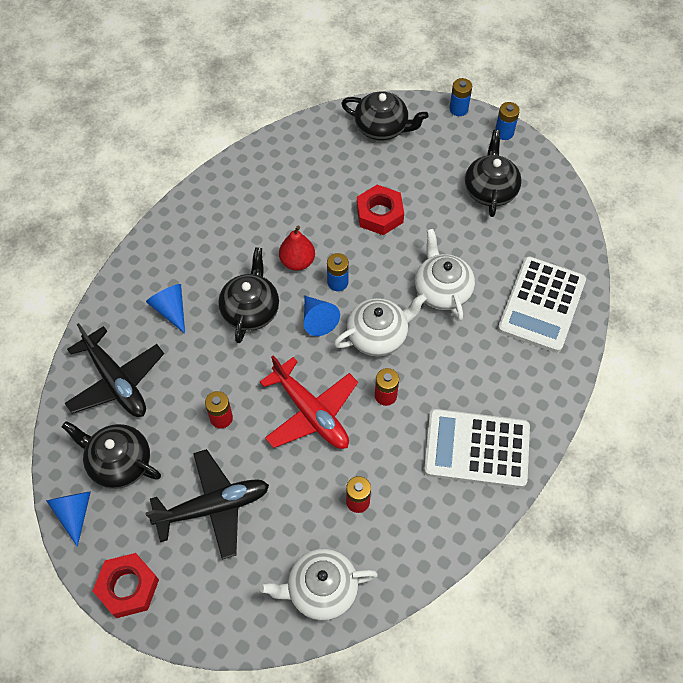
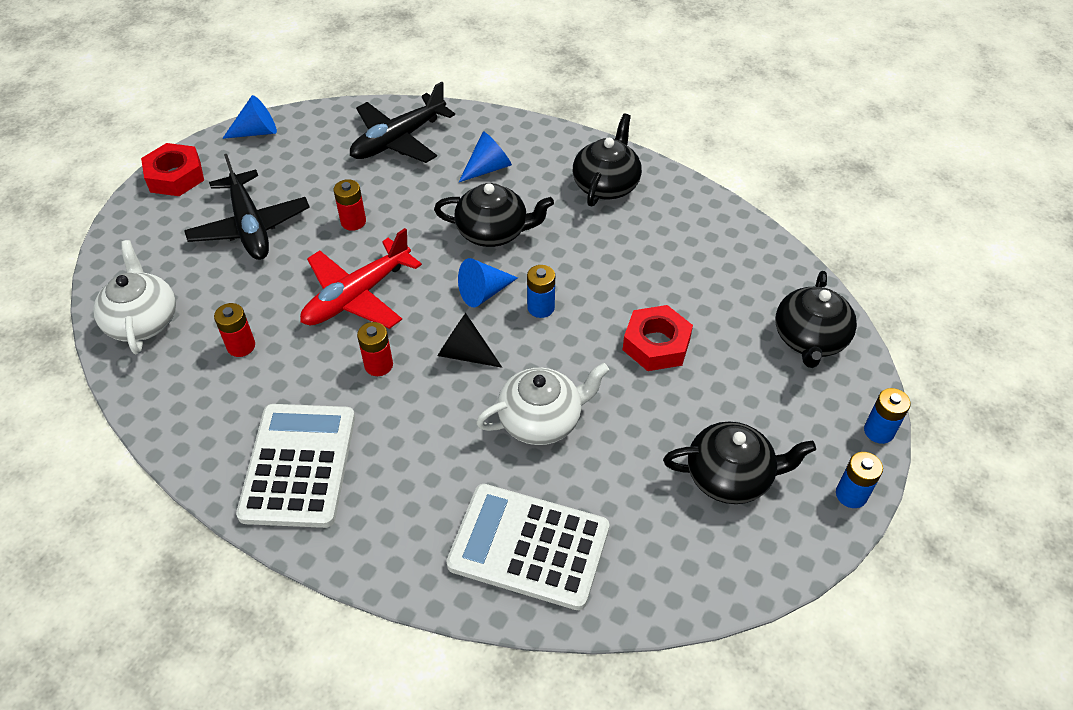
camera: 85 degrees right, 10 degrees down
black teapot [62,421,161,489] -> black teapot moved to [573,113,642,206]
red pear [279,226,315,271] -> none
white teapot [334,294,427,356] -> black cone [437,313,502,368]

